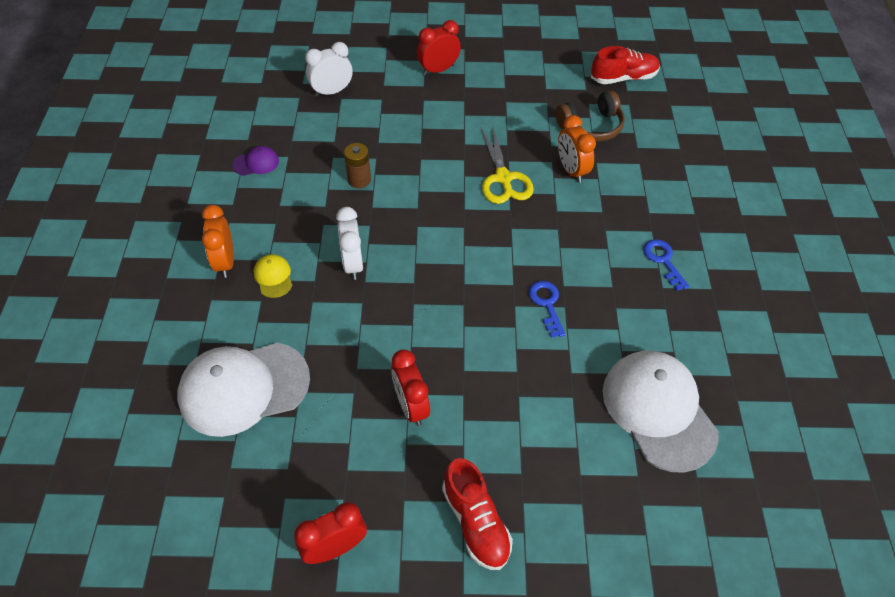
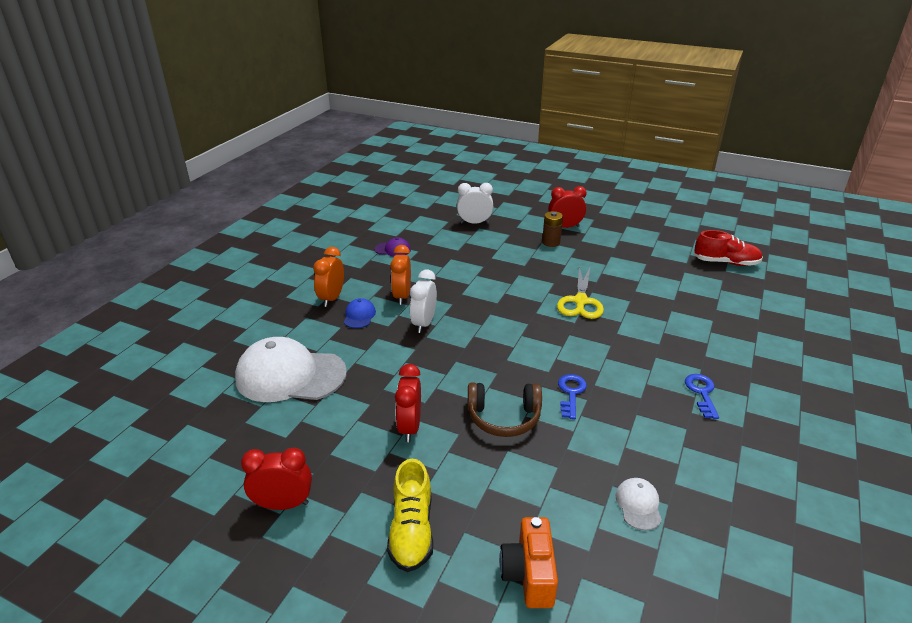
camera: 25 degrees right, 20 degrees down
yellow cap [253,254,292,298] -> blue cap [344,298,376,328]
brown battery [344,143,371,188] -> brown battery moved to [542,211,563,247]
red shoe [442,458,513,570] -> yellow shoe [387,459,433,572]
brown headphones [555,91,625,142] -> brown headphones moved to [468,382,542,437]
orange clock [558,115,596,183] -> orange clock moved to [390,245,411,305]
white cap [603,351,719,472] -> white cap [616,478,662,531], size x0.43
none -> orange camera [499,517,558,608]

